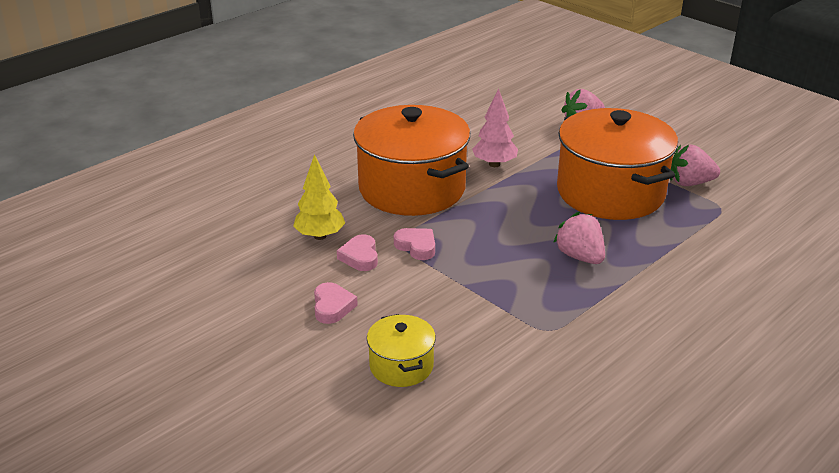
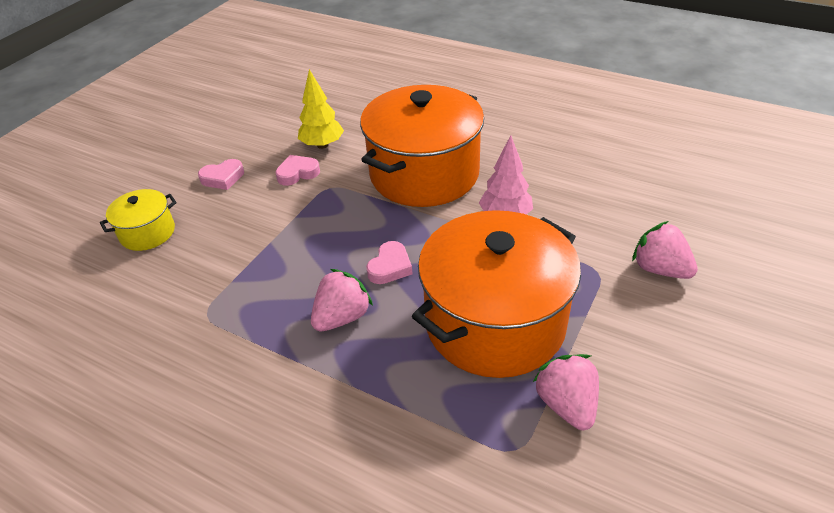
camera: 75 degrees right, 10 degrees up
pink heart [394,228,435,260] -> pink heart moved to [366,241,412,284]

